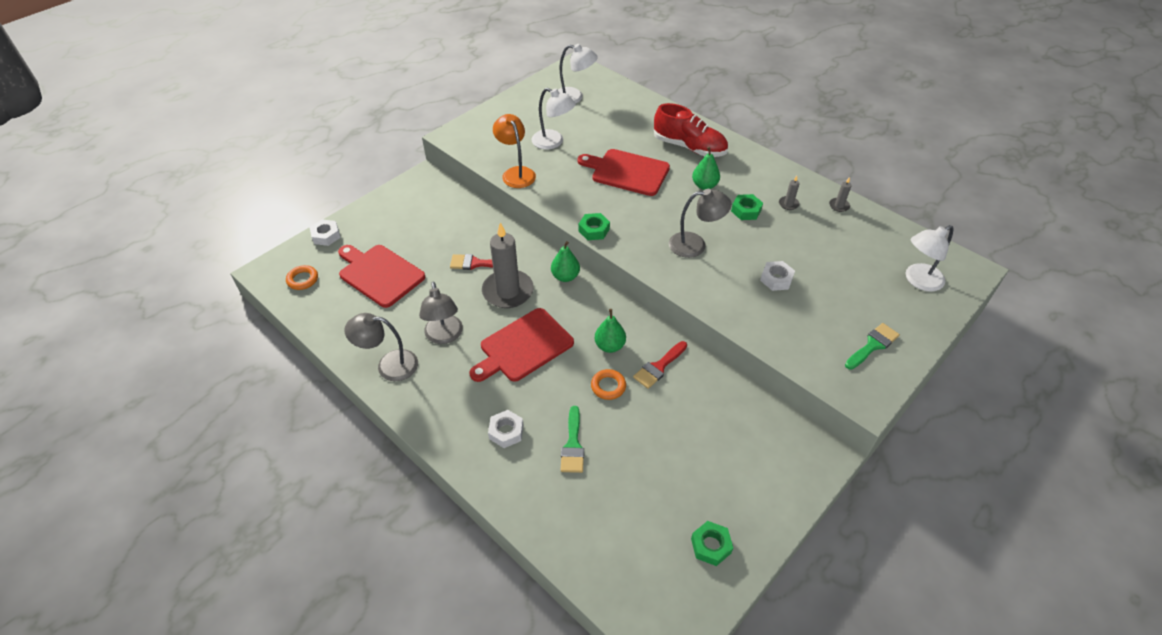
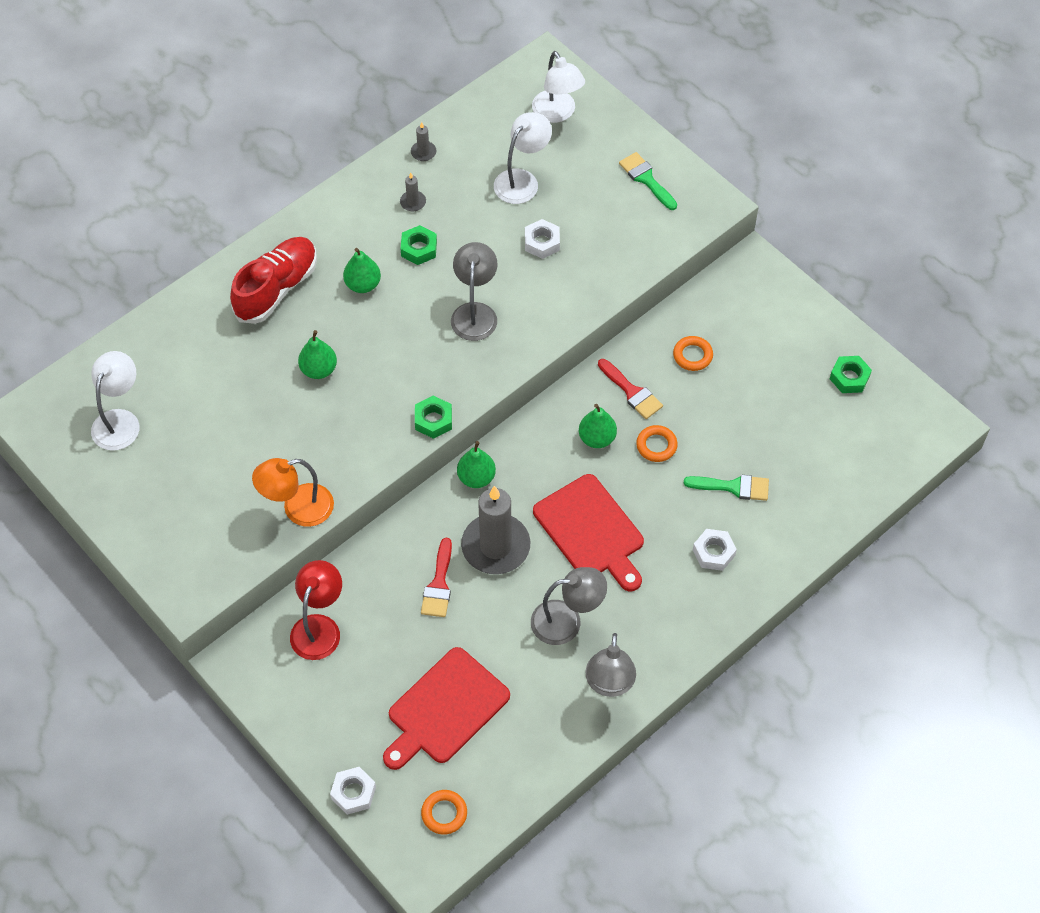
camera: 85 degrees left, 10 degrees up
white lamp [532,88,576,150] -> white lamp moved to [494,112,552,204]
red cutting board [577,149,670,196] -> green pear [298,330,337,379]
none -> red lamp [290,560,342,660]
none -> orange ring [673,336,713,371]

